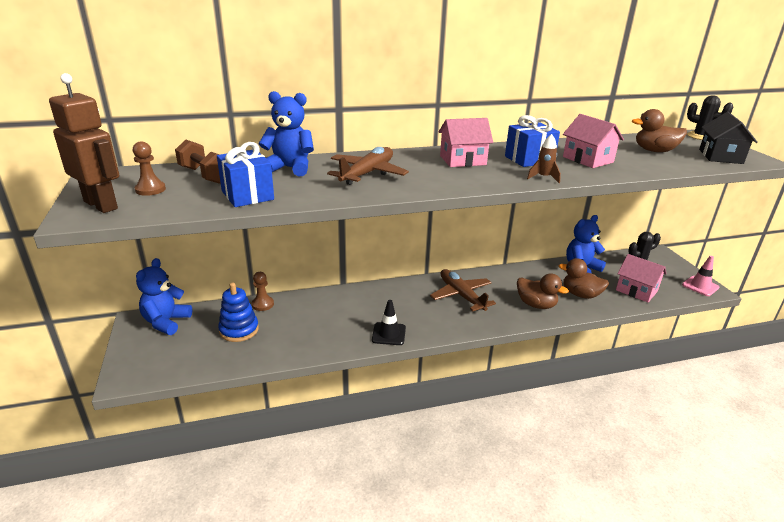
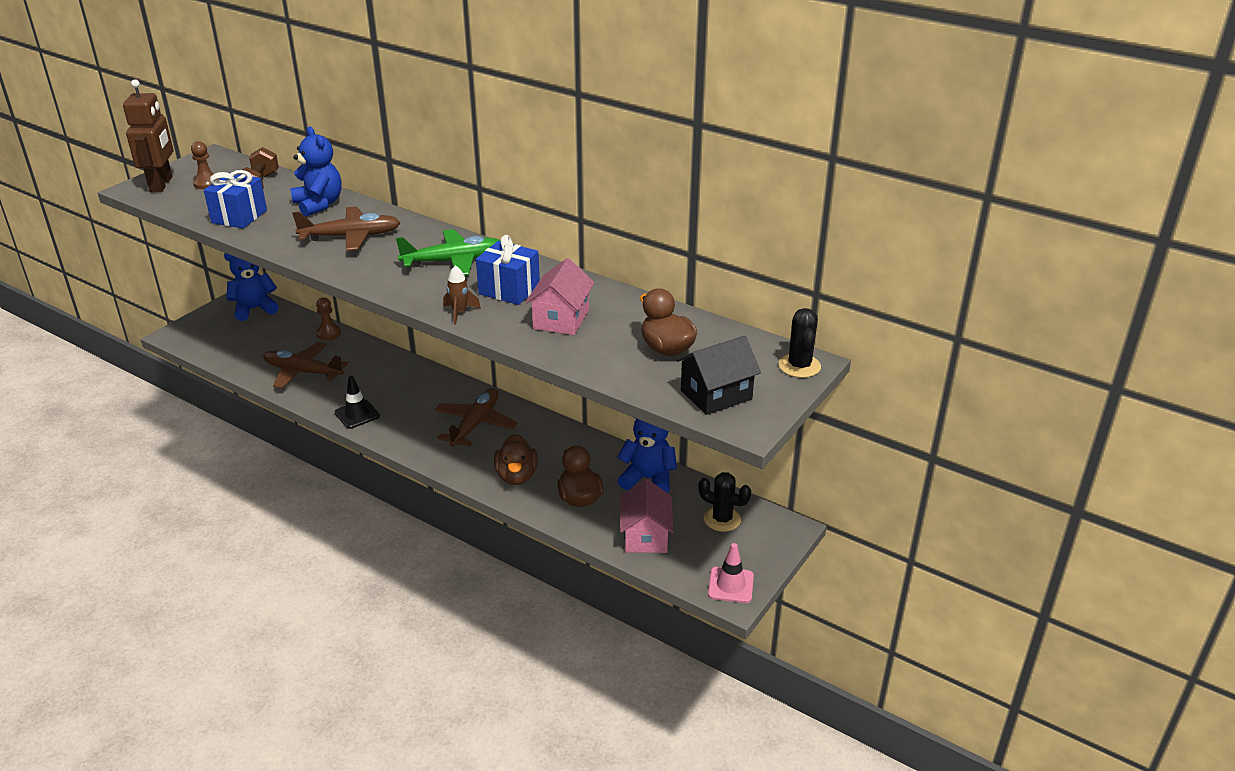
camera: 50 degrees right, 5 degrees up
blue stacking toy [218,283,259,342] -> none
pink house [438,118,493,167] -> green plane [396,229,501,276]
none -> brown plane [263,342,348,388]

